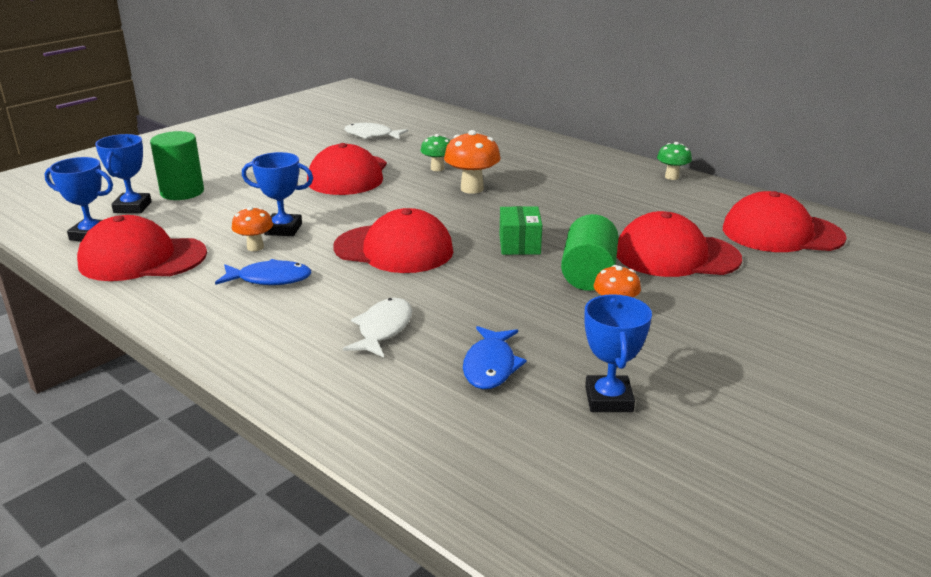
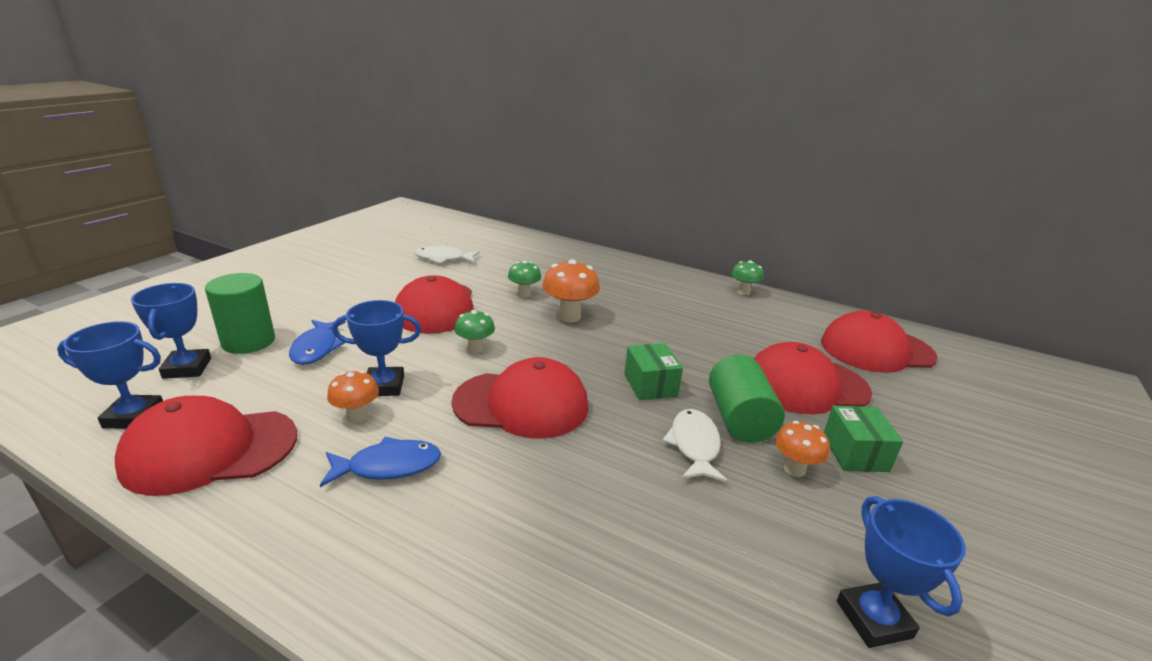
camera: 15 degrees left, 0 degrees up
white fish [343,298,412,357] -> white fish moved to [662,409,728,483]
blue fish [463,326,527,389] -> blue fish moved to [289,320,346,365]
none -> green mushroom [454,310,495,354]
none -> green box [824,406,903,472]

